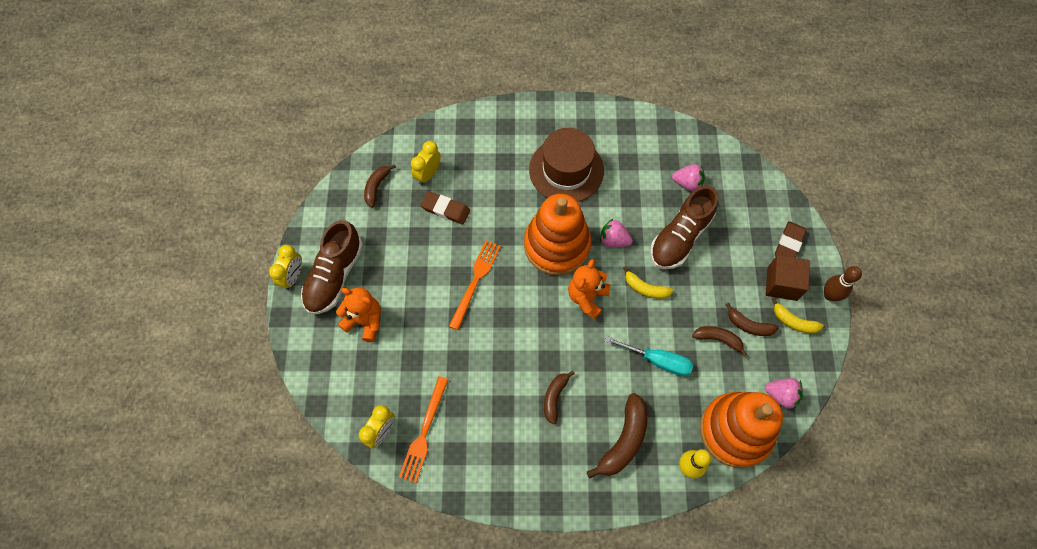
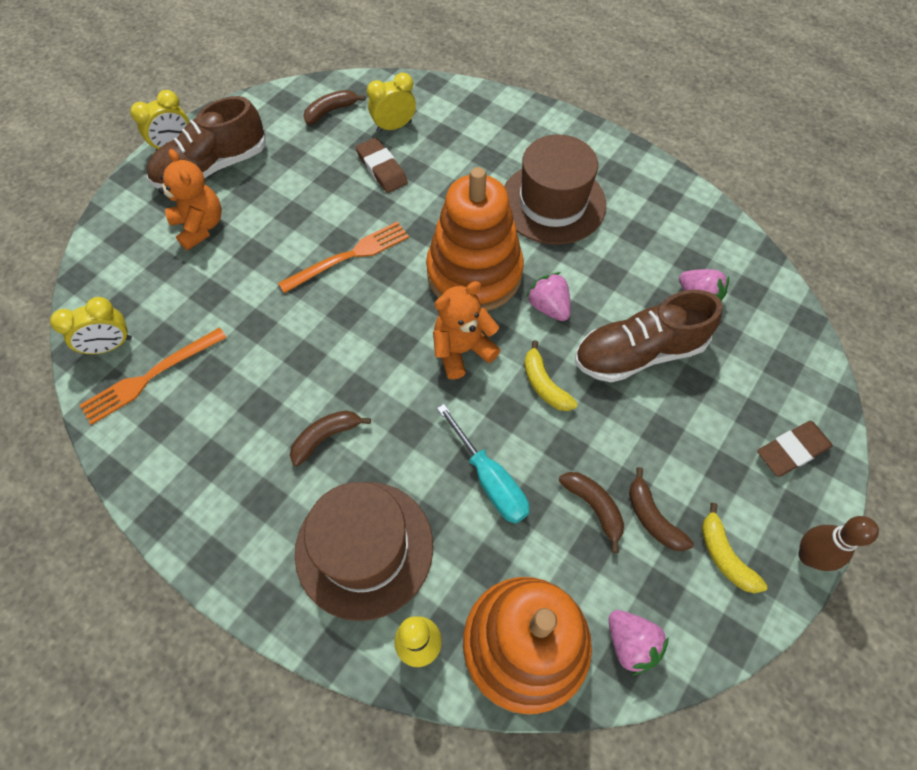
camera: 35 degrees right, 5 degrees down
brown banana [587,393,648,479] -> brown hat [295,482,433,621]
brown cube [766,255,810,301] -> none

